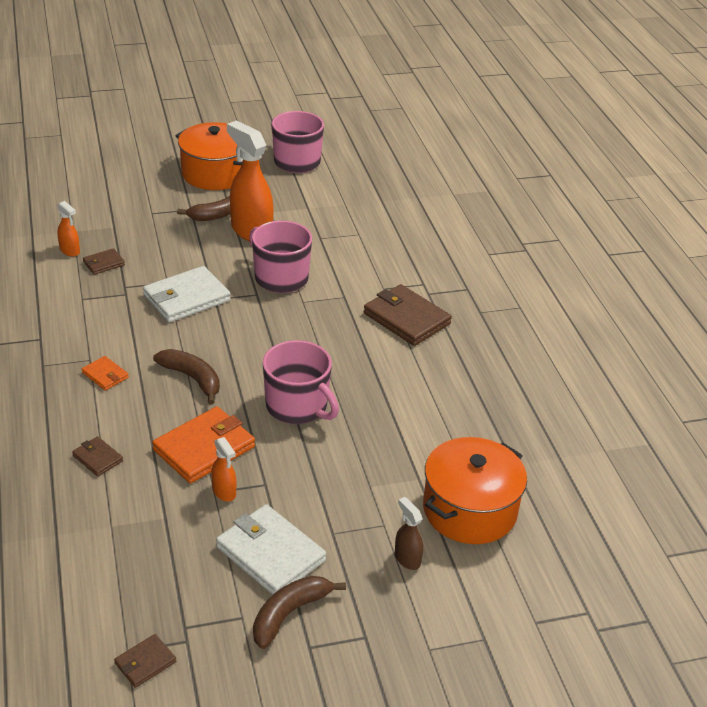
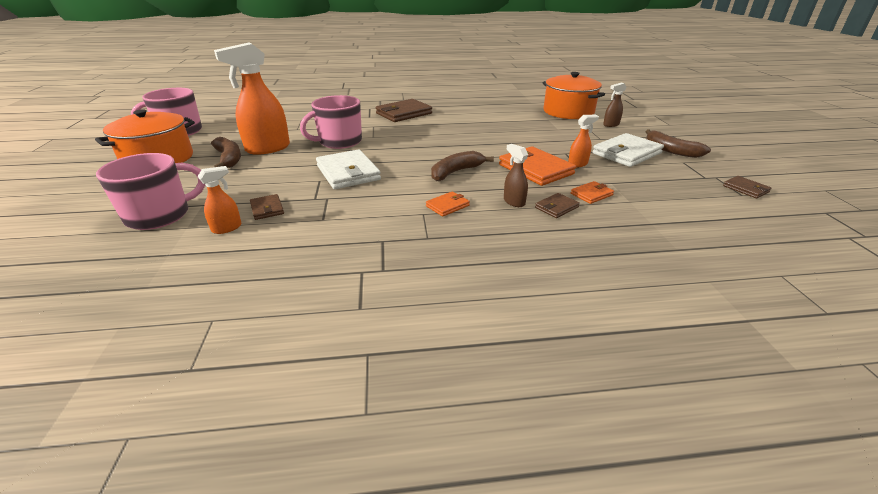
camera: 80 degrees left, 5 degrees down
pink mug [263,340,339,424] -> pink mug moved to [96,153,205,230]
none -> brown spray bottle [504,144,528,207]
none -> orange wallet [571,181,614,204]

